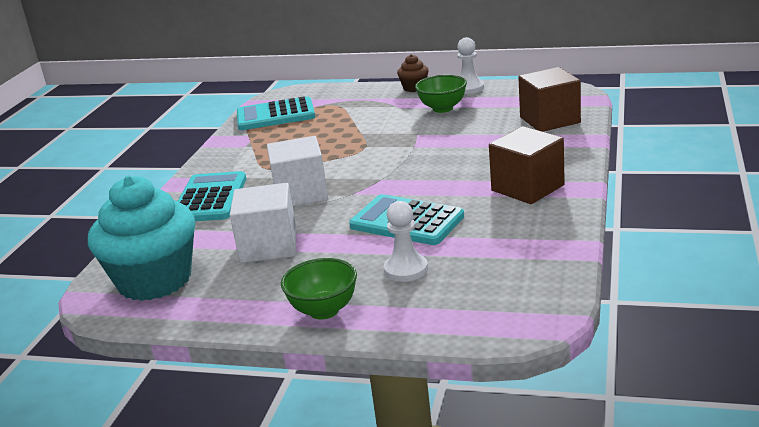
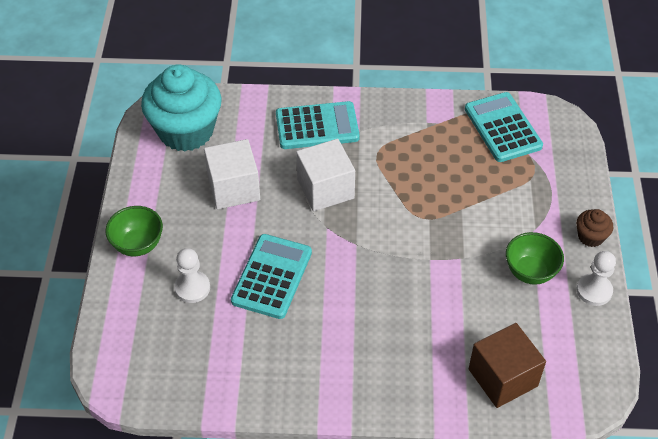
camera: 75 degrees right, 25 degrees up
brown cube [489,126,565,204] -> none

